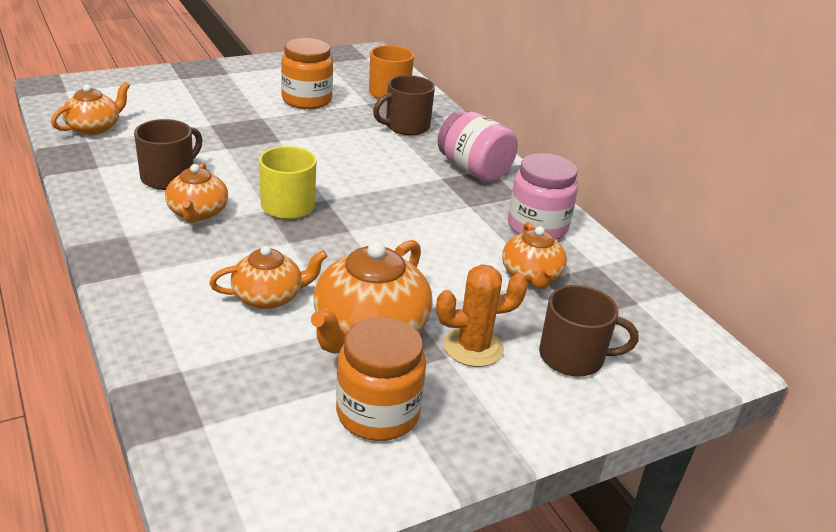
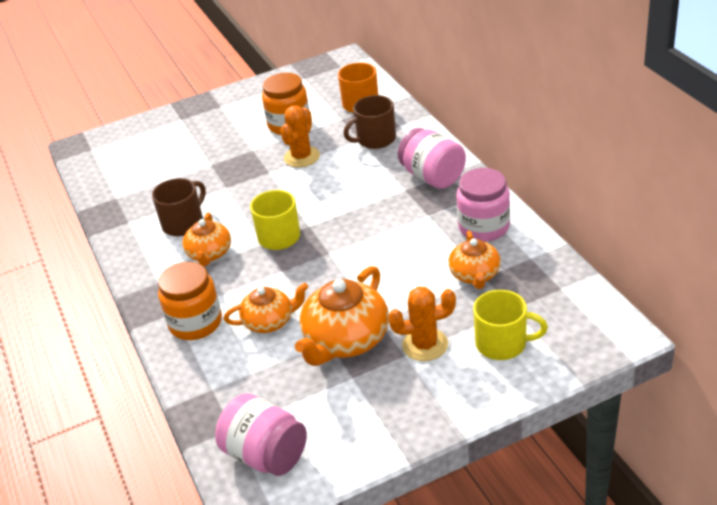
camera: 10 degrees right, 5 degrees up
orange teapot [51,82,130,135] -> none
orange jar [336,317,426,441] -> orange jar moved to [158,262,222,340]
brown mug [539,285,638,377] -> yellow mug [473,290,548,360]
none -> pink jar [215,393,307,476]
none -> orange cactus [281,105,320,167]

